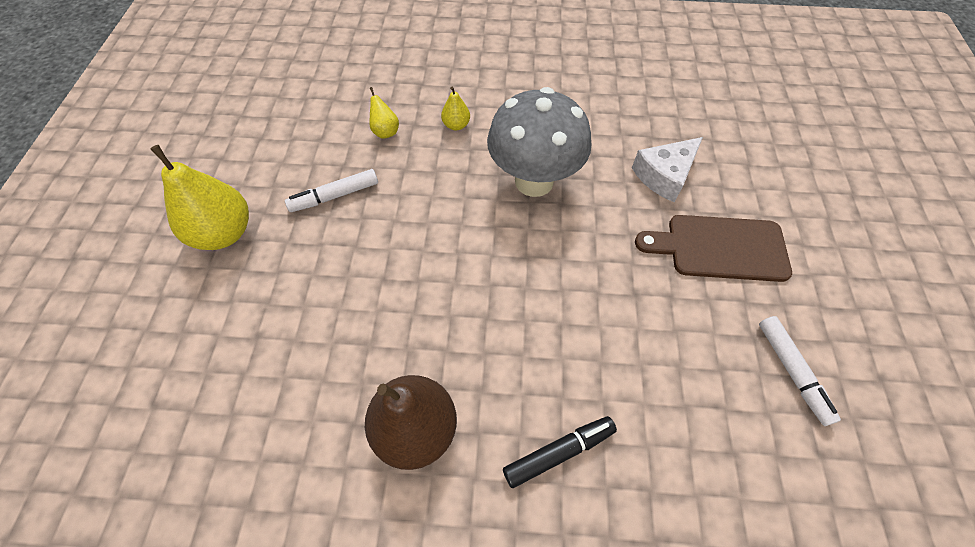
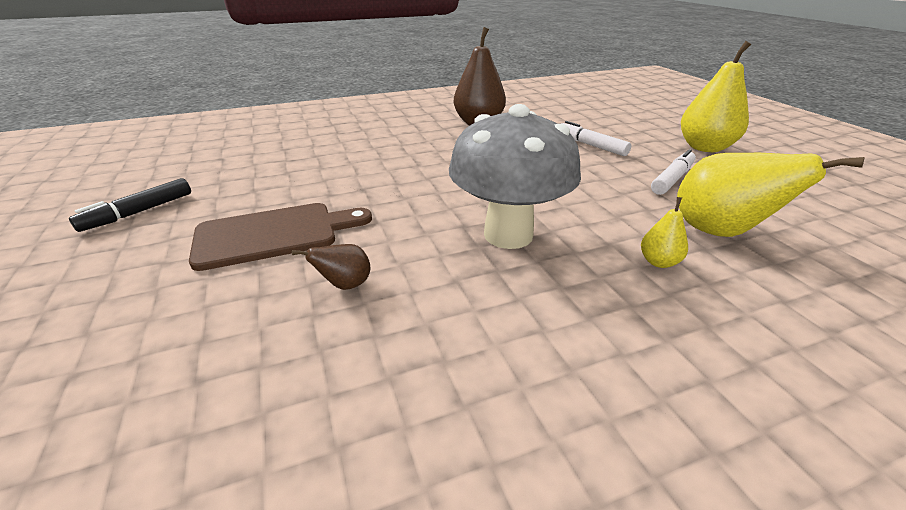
camera: 155 degrees right, 25 degrees down
yellow pear [370,87,399,139] -> yellow pear [677,153,865,237], size x2.11
black marker [503,416,617,488] -> black marker moved to [69,178,191,232]
white cheese [632,137,703,202] -> brown pear [292,244,370,290]
white marker [759,316,841,426] -> white marker moved to [561,121,632,156]

